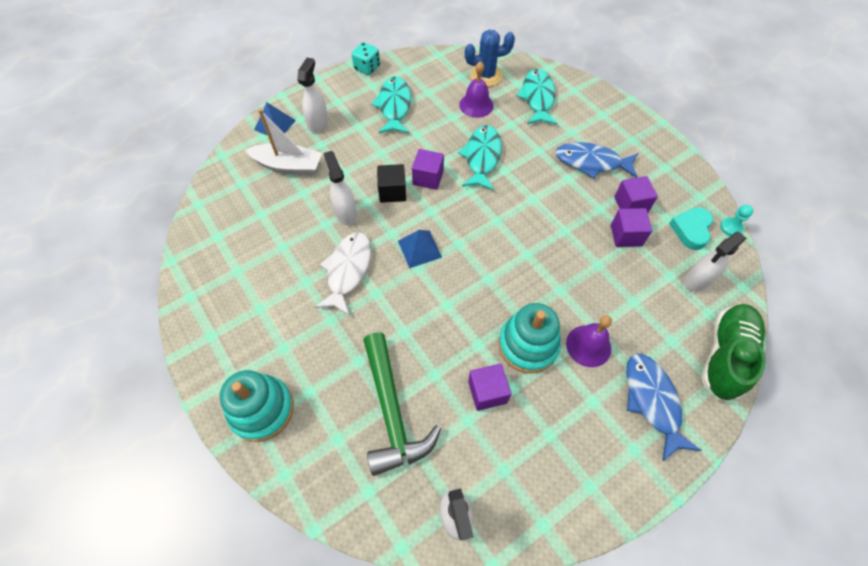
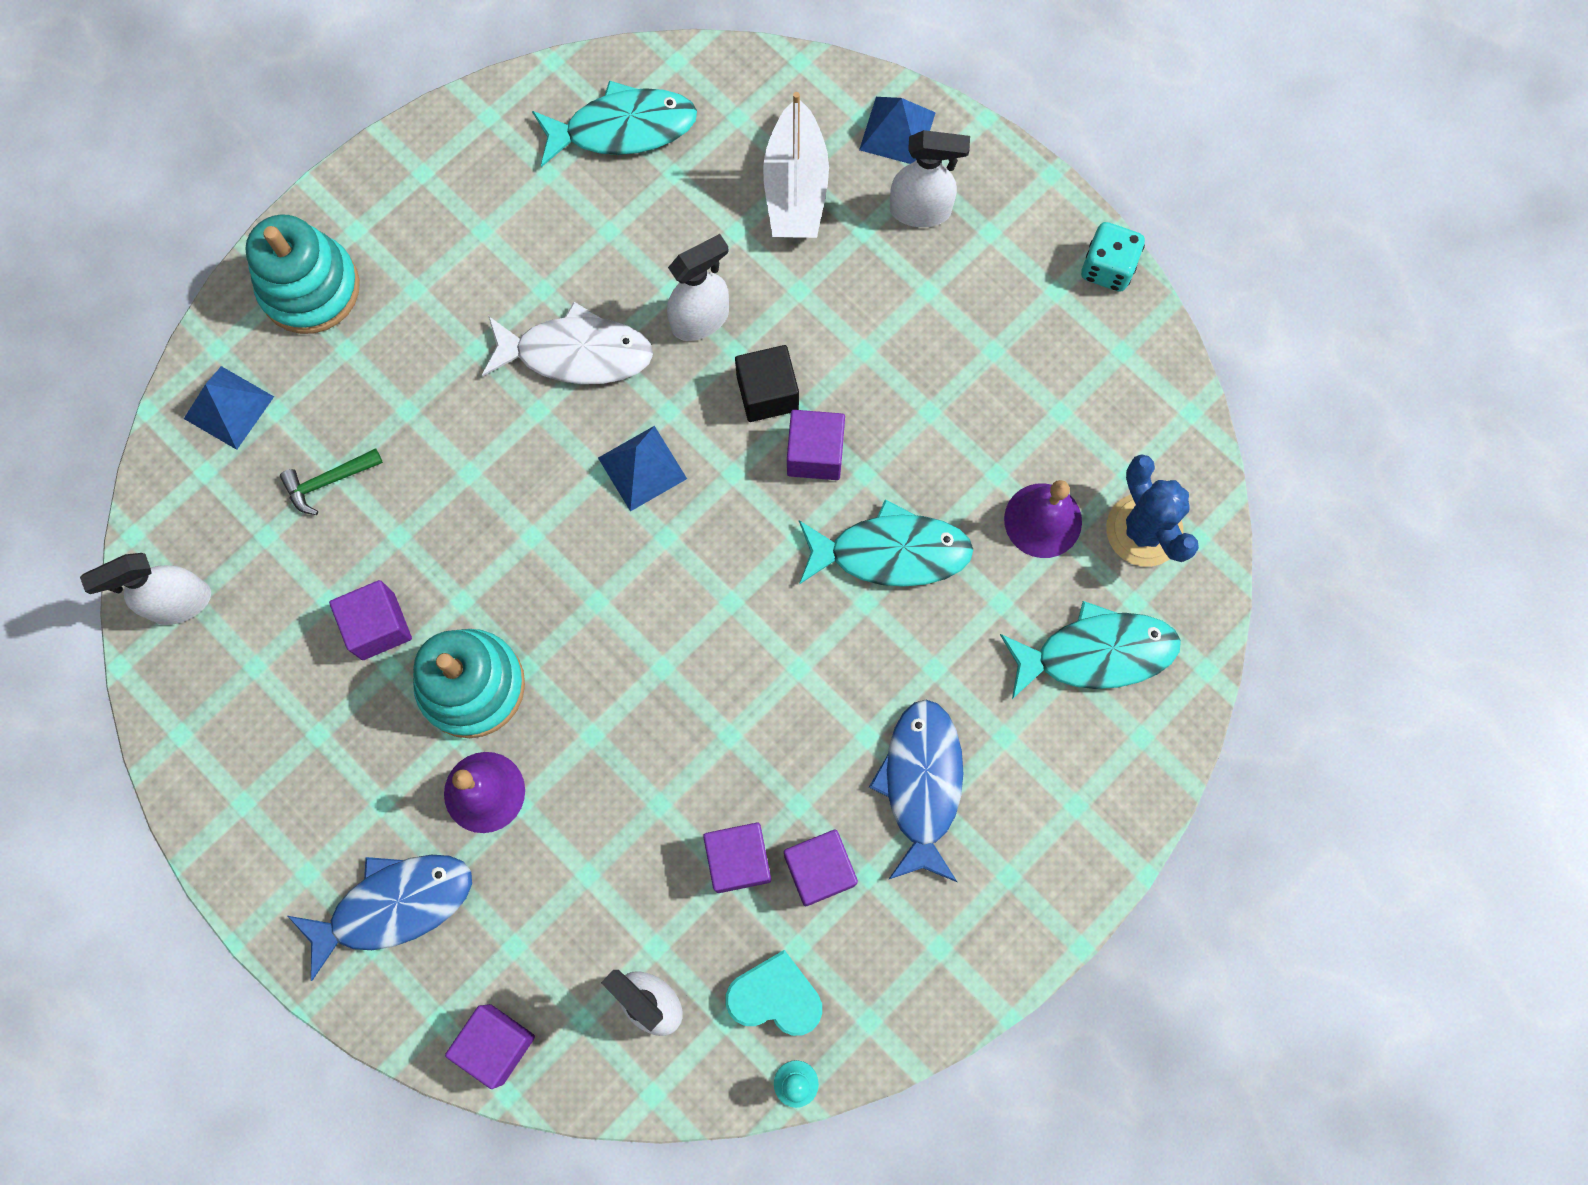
camera: 80 degrees right, 15 degrees up
green hammer [363,332,442,476] -> green hammer [280,448,383,515], size x0.45
turquoise fish [371,76,411,133] -> turquoise fish moved to [532,81,697,167]
green shoe [701,304,766,400] -> purple cube [445,1004,535,1089]
none -> blue pyramid [184,366,274,450]

